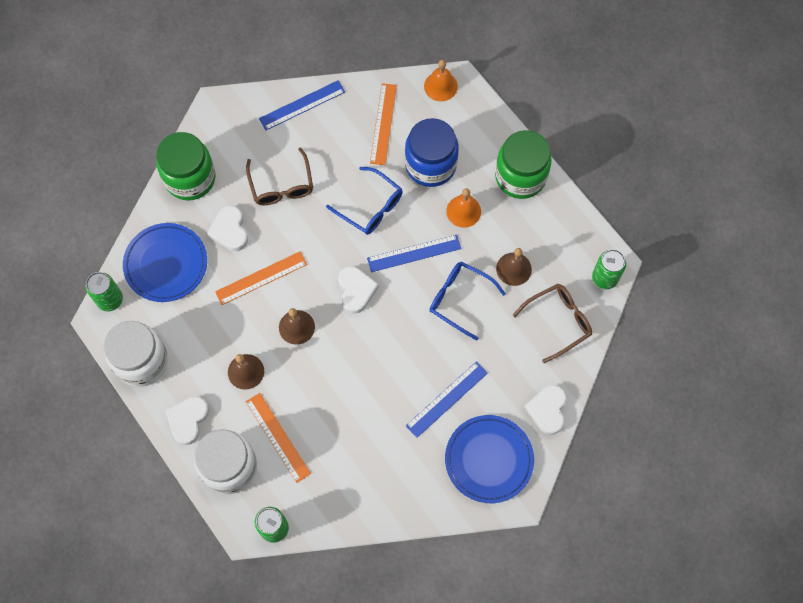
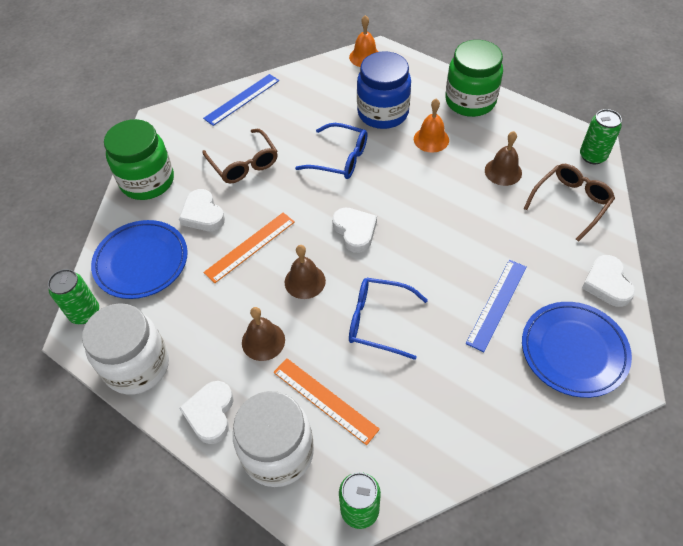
camera: 15 degrees left, 15 degrees down
blue ruler [367,235,461,272] -> none
orange ruler [370,83,397,165] -> none
blue glasses [430,261,506,341] -> blue glasses moved to [349,278,428,360]

